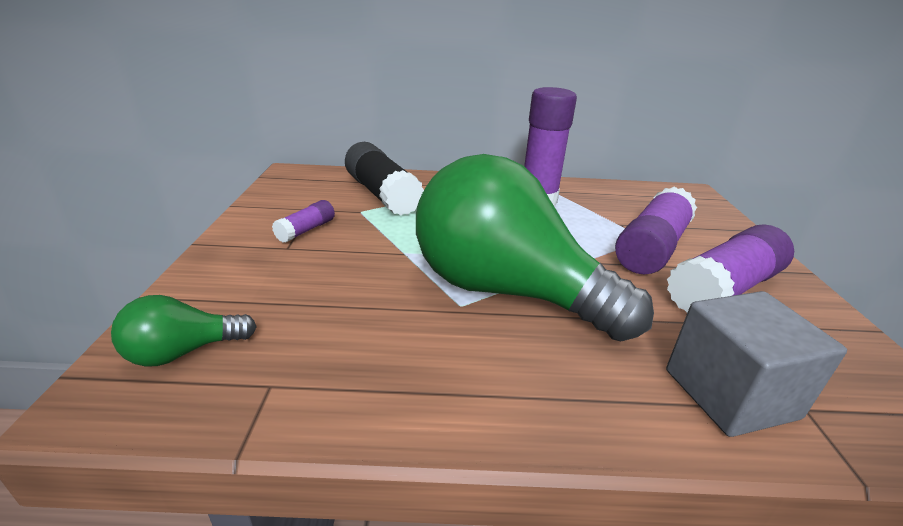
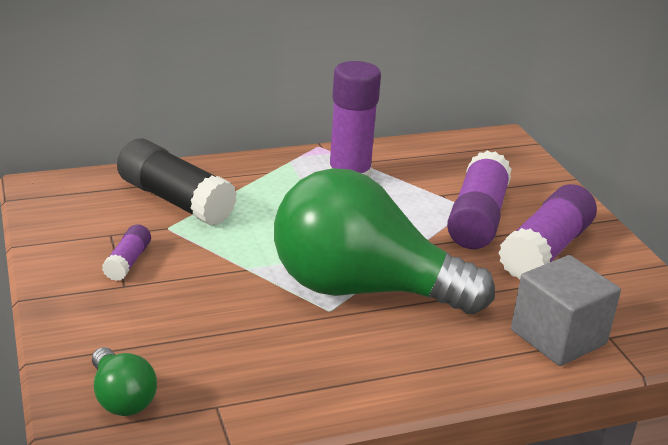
camera: 20 degrees left, 0 degrees up
green light bulb [111,295,257,367] -> green light bulb turned 75 degrees counterclockwise [92,347,157,416]

